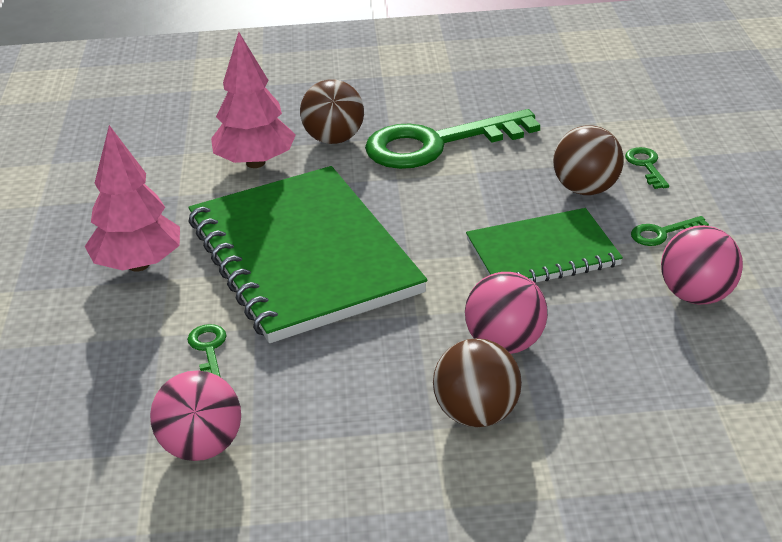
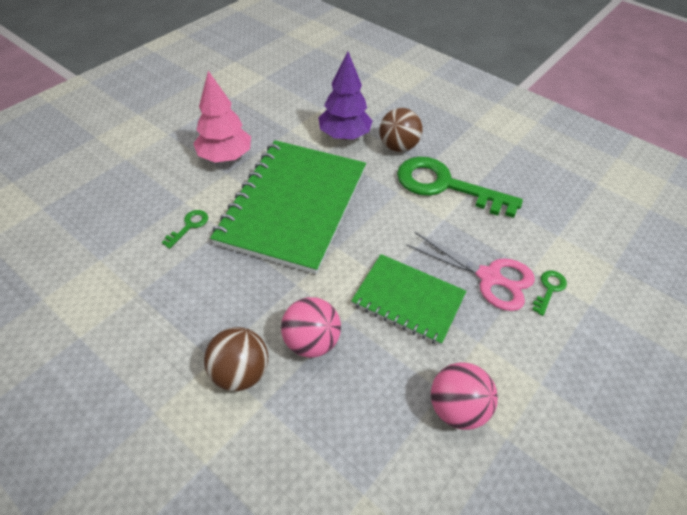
camera: 40 degrees right, 15 degrees up
pink ball [150,370,241,461] -> none
pink tree [211,32,296,168] -> purple tree [318,52,372,140]
brown ball [553,126,624,195] -> pink scissors [406,232,535,311]
green key [631,216,709,246] -> none

